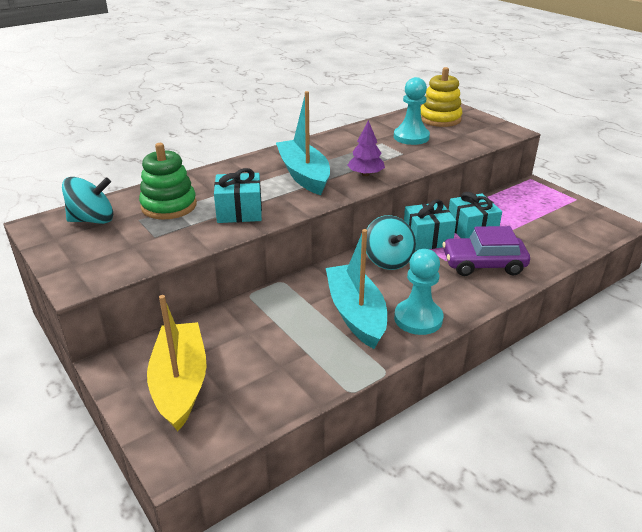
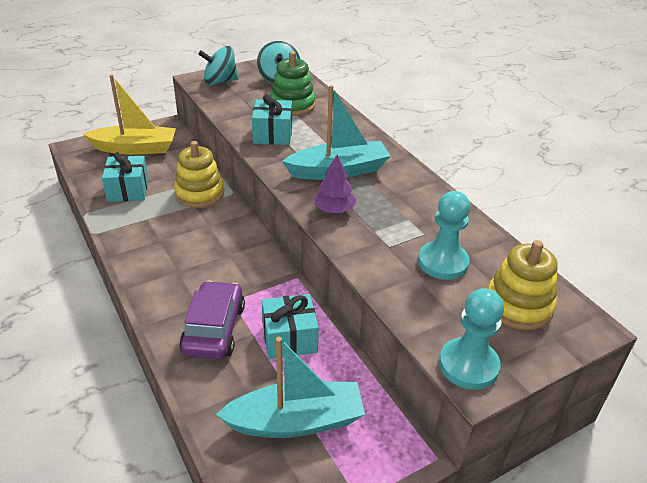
camera: 95 degrees right, 5 degrees up
turquoise boat [326,229,387,349] -> turquoise boat moved to [216,337,365,438]
turquoise spinning top [366,215,416,270] -> turquoise spinning top moved to [198,46,239,85]
turquoise pawn [394,249,443,335] -> turquoise pawn moved to [439,288,504,390]
turquoise gift [404,200,456,251] -> turquoise gift moved to [102,152,148,202]
none -> yellow stacking toy [174,141,224,208]

